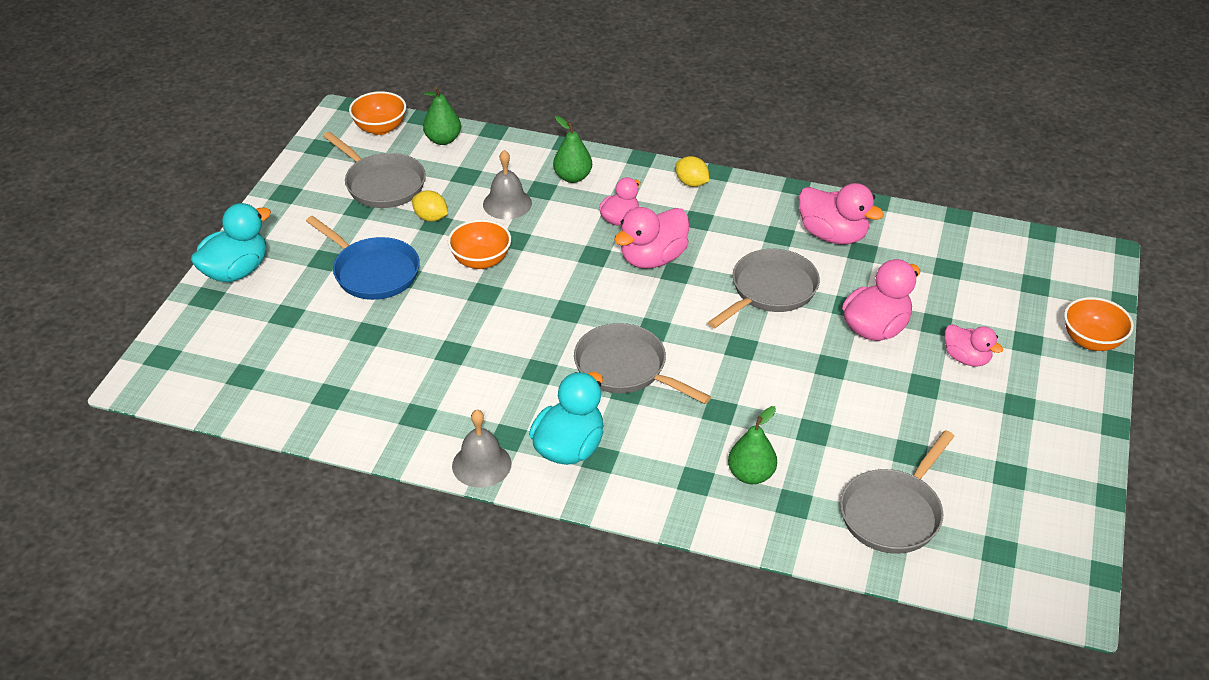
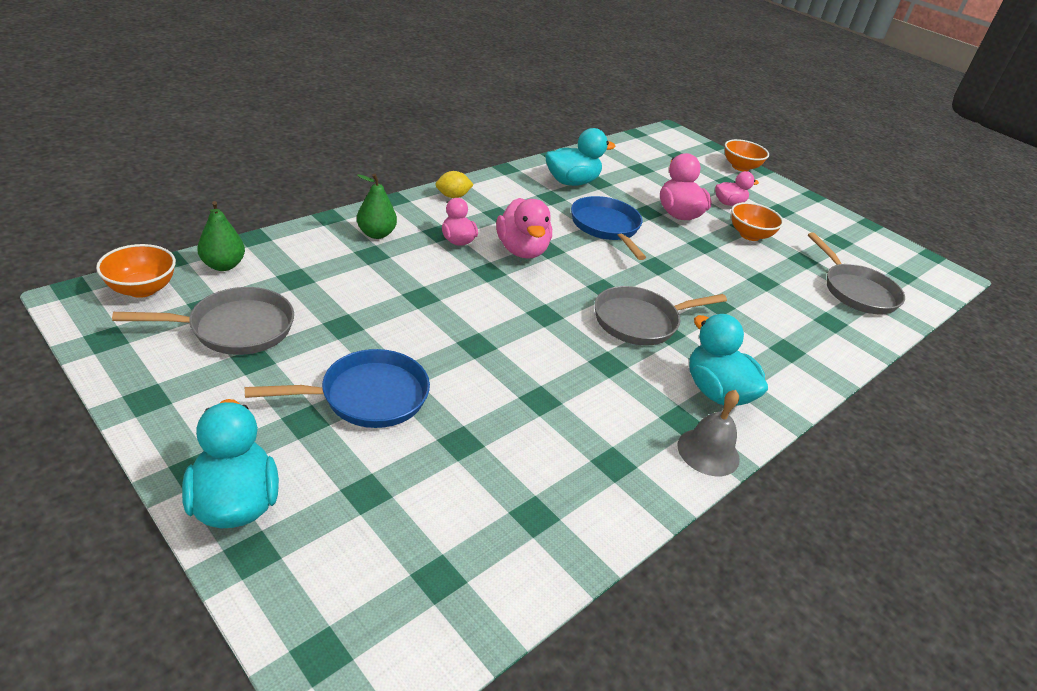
camera: 65 degrees left, 5 degrees down
yellow lemon [412,190,448,222] -> none
orange bowl [448,220,511,269] -> orange bowl moved to [731,202,784,241]
grey bell [483,150,532,220] -> none
grey pan [708,249,820,328] -> blue pan [571,196,646,260]
green pear [728,406,777,484] -> none
pink duck [799,183,884,244] -> turquoise duck [545,128,616,186]

